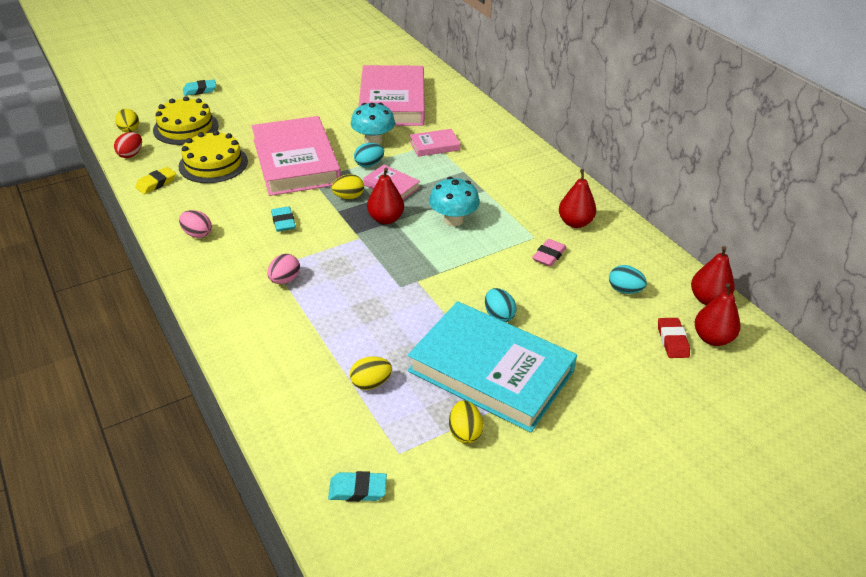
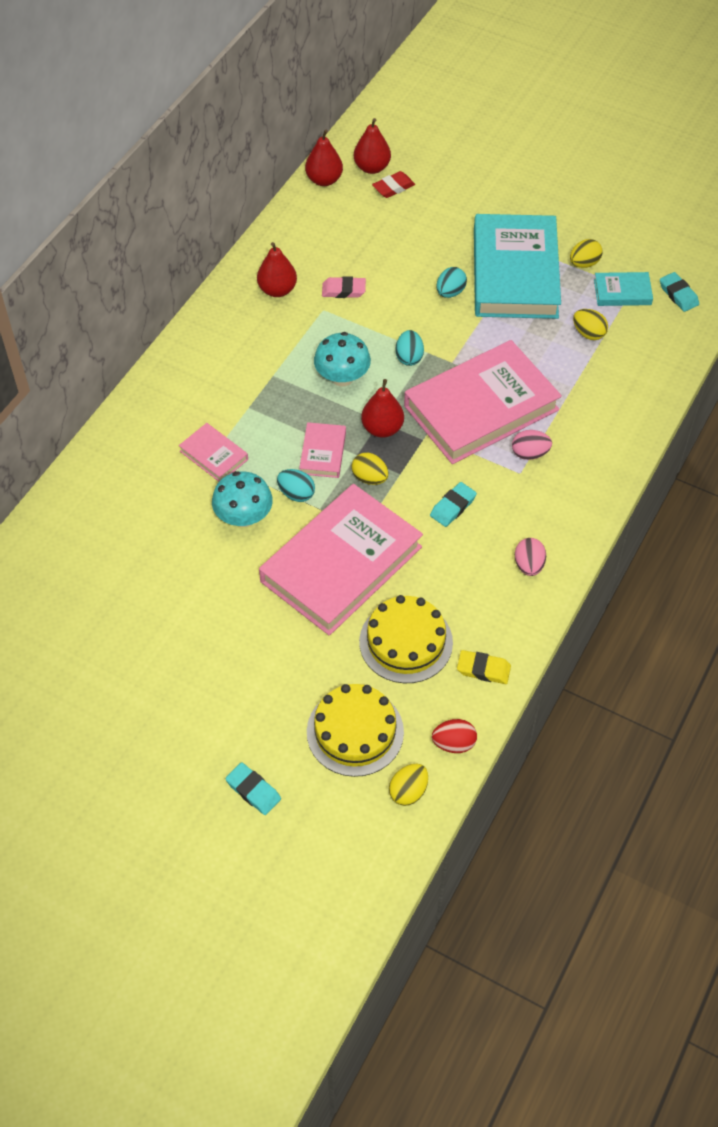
camera: 120 degrees left, 15 degrees up
pink book [359,65,425,126] -> pink book moved to [404,340,562,464]
turquoise egg [609,265,647,294] -> turquoise egg moved to [396,330,424,366]
none -> turquoise book [594,272,653,306]

